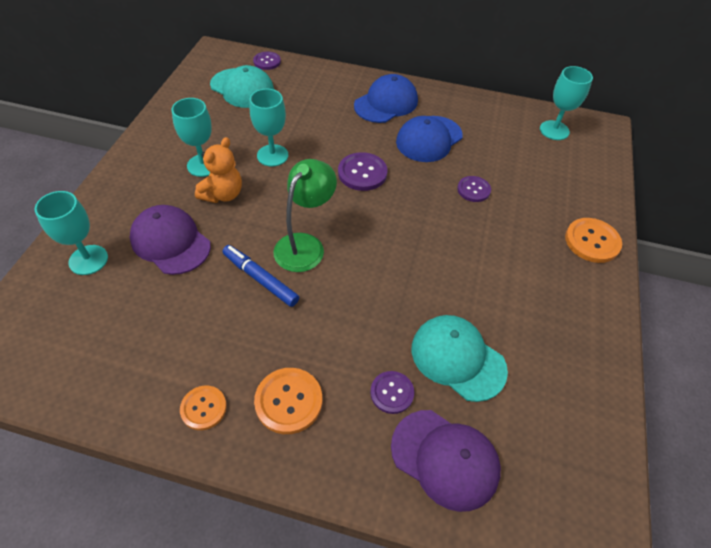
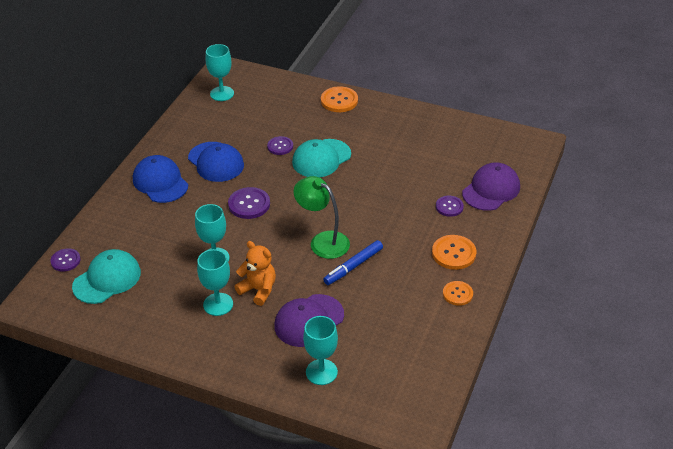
camera: 80 degrees left, 10 degrees down
turquoise cap [412,315,508,402] -> turquoise cap moved to [292,139,351,178]

